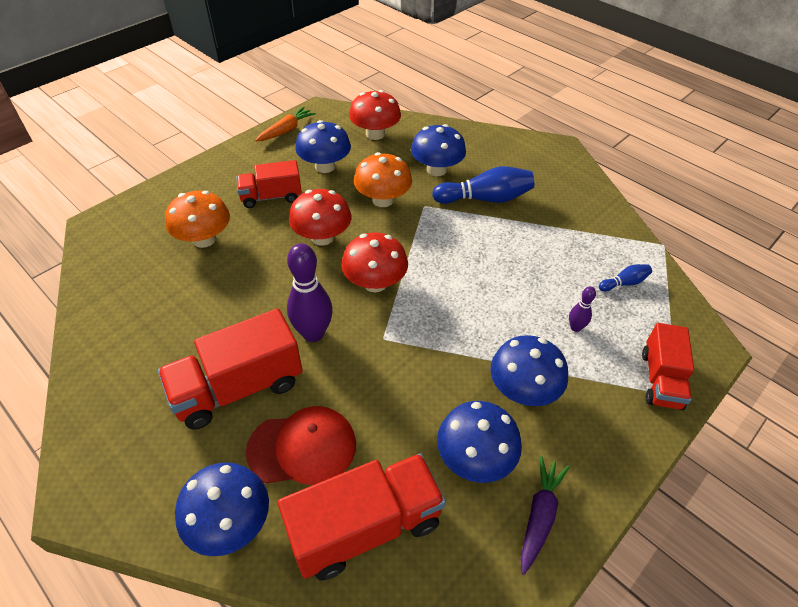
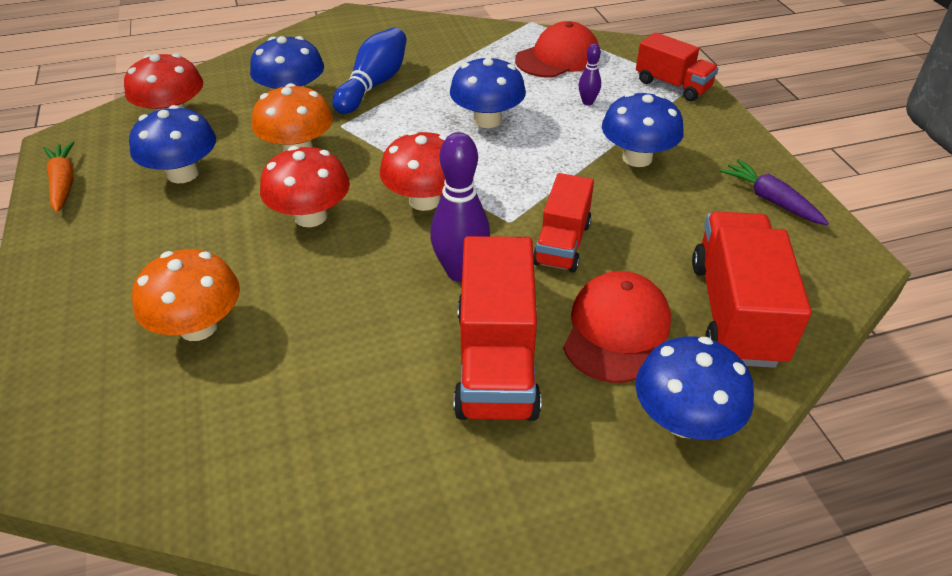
camera: 60 degrees left, 5 degrees down
red truck [236,160,302,208] -> red truck moved to [533,173,594,272]
blue mushroom [437,401,522,483] -> blue mushroom moved to [450,55,526,128]
blue bowling pin [599,264,652,292] -> red cap [515,21,600,77]

